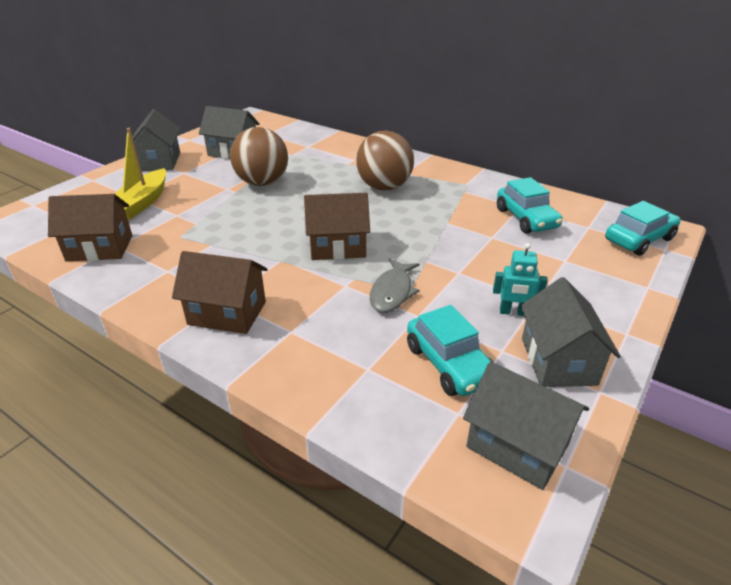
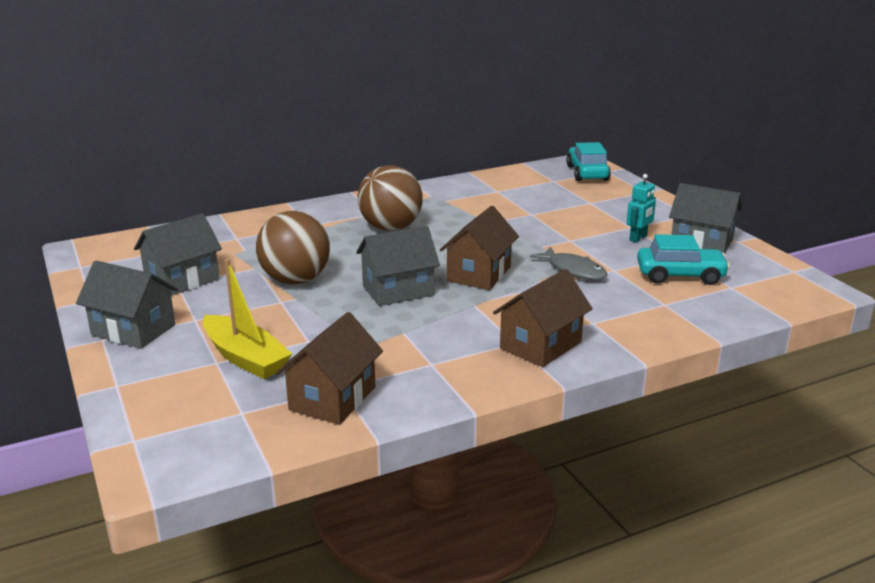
camera: 60 degrees left, 10 degrees down
grey house [463,362,589,490] -> grey house moved to [356,226,440,306]
turquoise car [497,177,563,234] -> none

